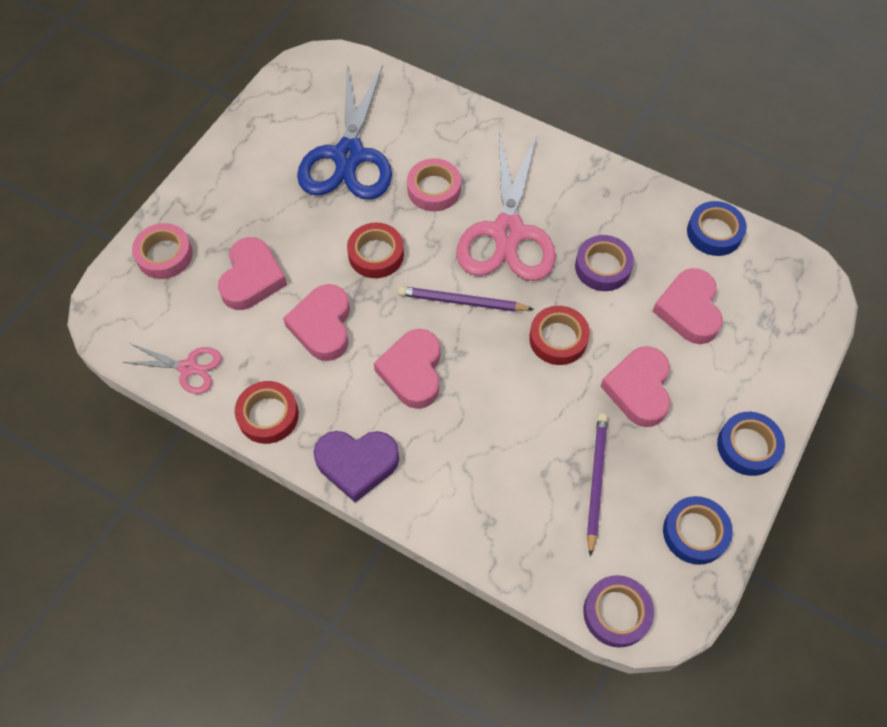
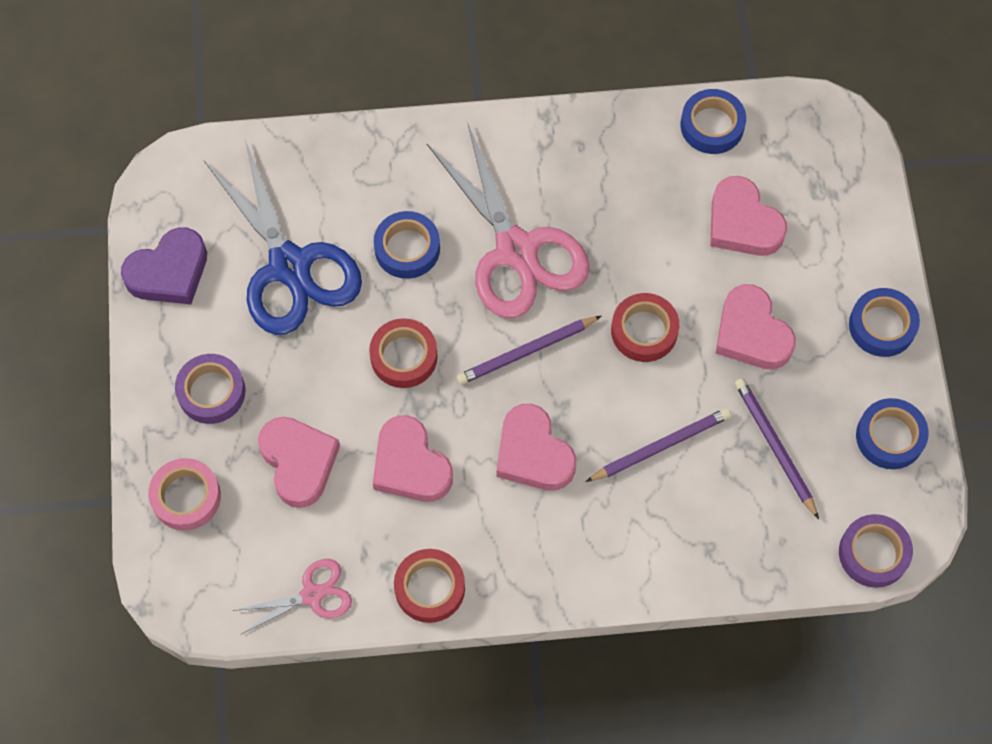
camera: 35 degrees left, 5 degrees up
purple heart [313,431,399,503] -> purple heart moved to [121,227,207,304]
pink tape [407,158,461,211] -> blue tape [374,211,440,279]
purple tape [575,235,634,291] -> purple tape moved to [175,354,246,424]
none -> purple pencil [586,408,731,482]

